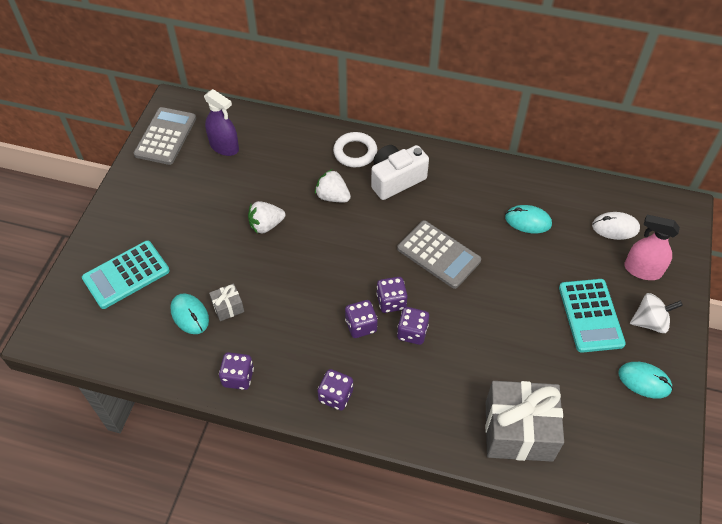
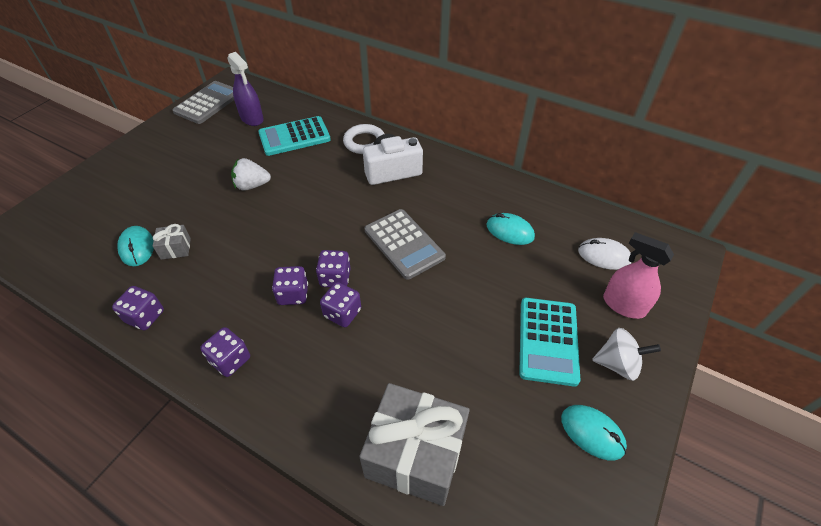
camera: 15 degrees right, 5 degrees down
turquoise calculator [82,240,170,309] -> turquoise calculator moved to [258,116,331,156]
white strawberry [315,169,351,202] -> none

